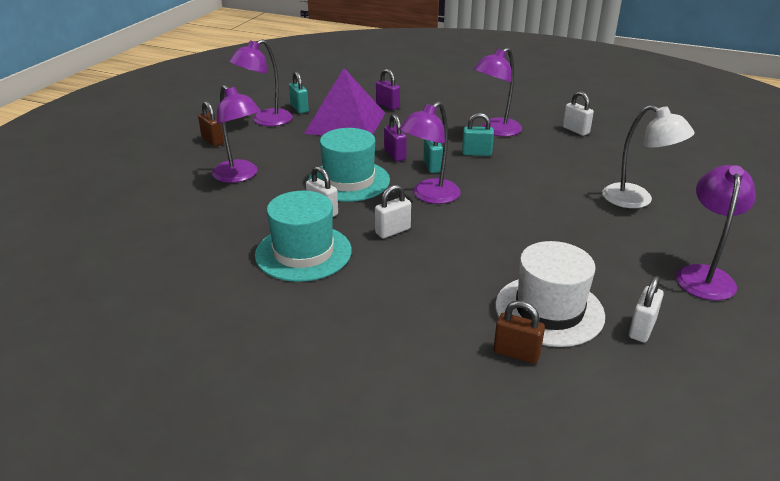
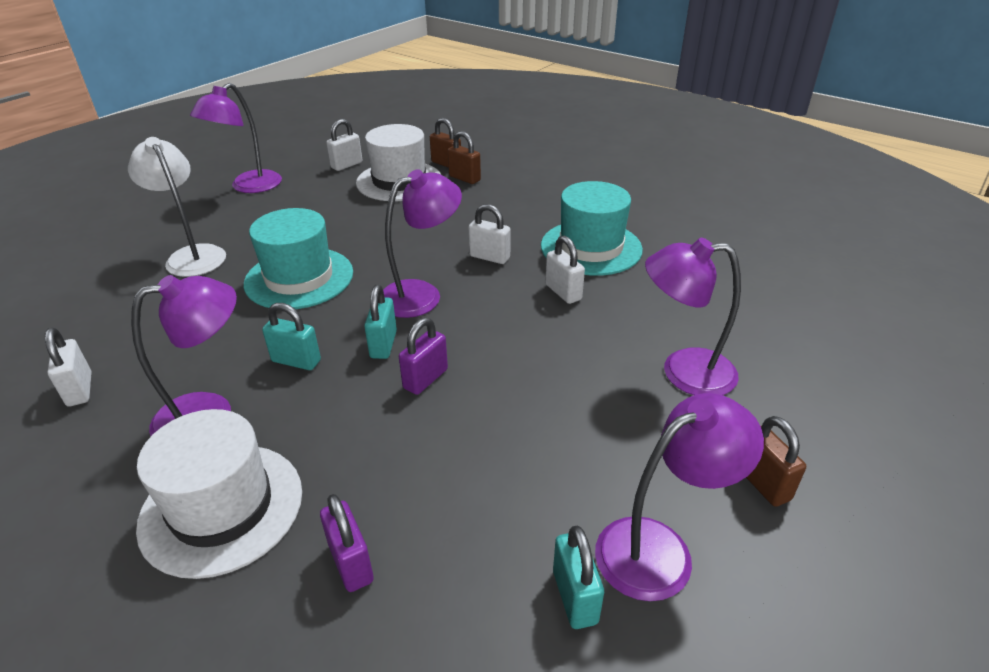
camera: 165 degrees left, 5 degrees up
purple lamp [212,84,261,183] -> purple lamp turned 60 degrees counterclockwise [645,238,741,395]
purple pyramid [304,68,385,136] -> none
turquoise hat [308,128,390,202] -> turquoise hat moved to [244,208,353,309]
white padlock [375,185,411,238] -> white padlock turned 45 degrees clockwise [468,204,511,264]
purple padlock [384,114,407,162] -> purple padlock turned 45 degrees clockwise [399,318,448,395]
none -> white hat [136,409,302,579]
none -> brown padlock [448,131,481,184]

